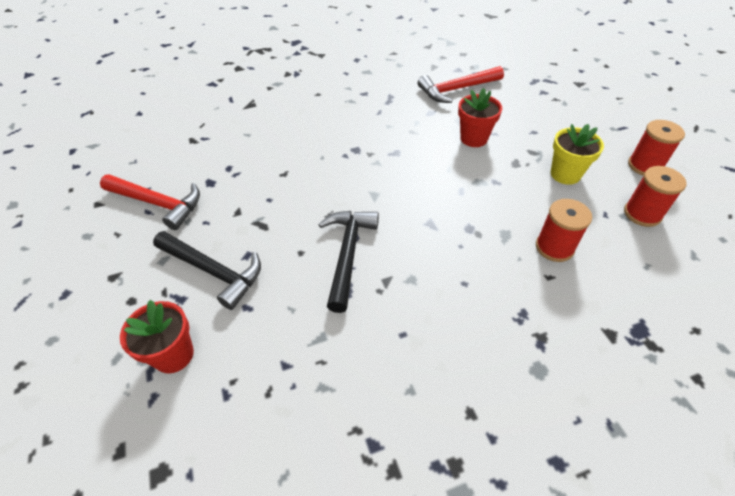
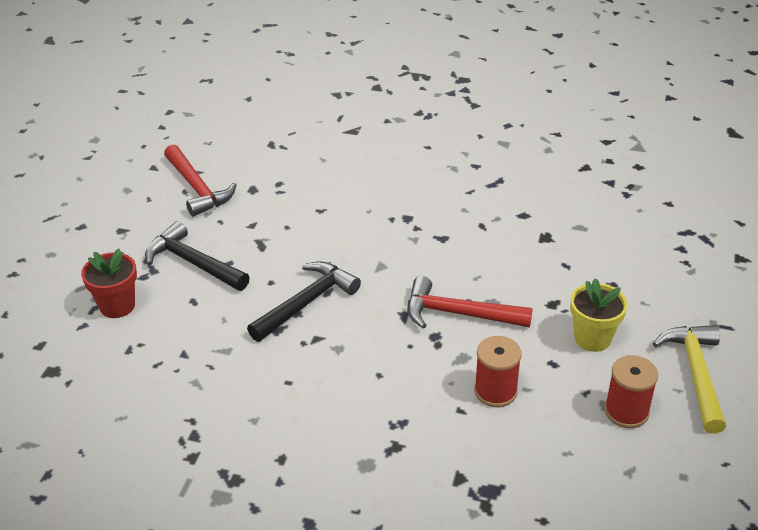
camera: 35 degrees right, 10 degrees down
black hammer [153,231,261,310] -> black hammer turned 150 degrees clockwise [145,221,250,291]
red hammer [418,66,504,103] -> red hammer moved to [407,276,533,328]
red flower pot [458,88,502,147] -> none
red spool [628,120,685,176] -> yellow hammer [653,325,726,434]

